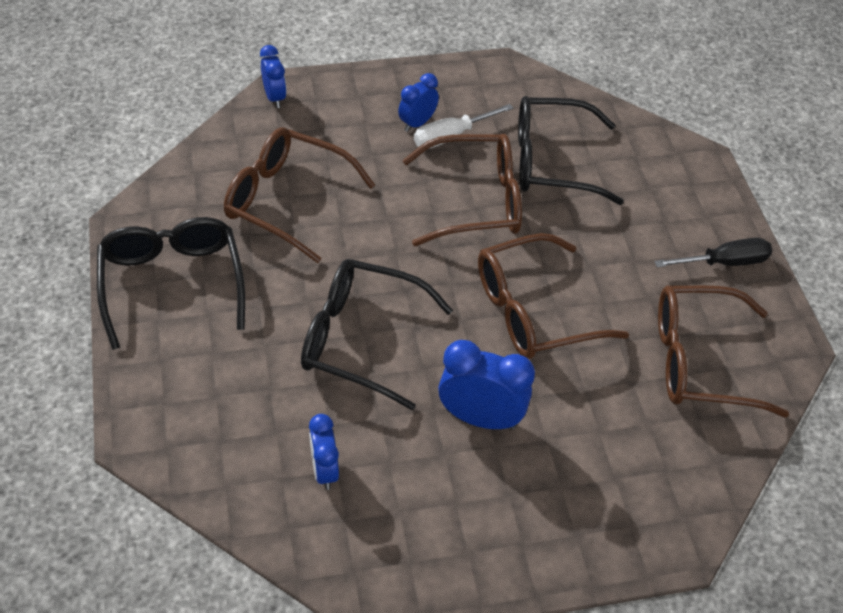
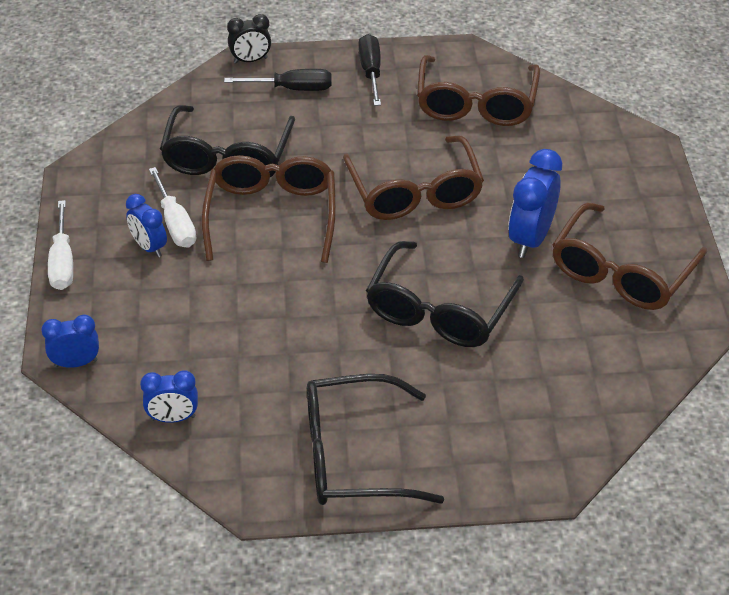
camera: 80 degrees left, 5 degrees down
brown glasses [224,127,375,263] -> brown glasses moved to [552,203,707,310]
blue clock [309,414,339,490] -> blue clock moved to [140,370,198,423]
none -> white screwdriver [48,200,73,290]
none -> black screwdriver [224,69,332,91]
none -> black clock [227,14,271,64]

